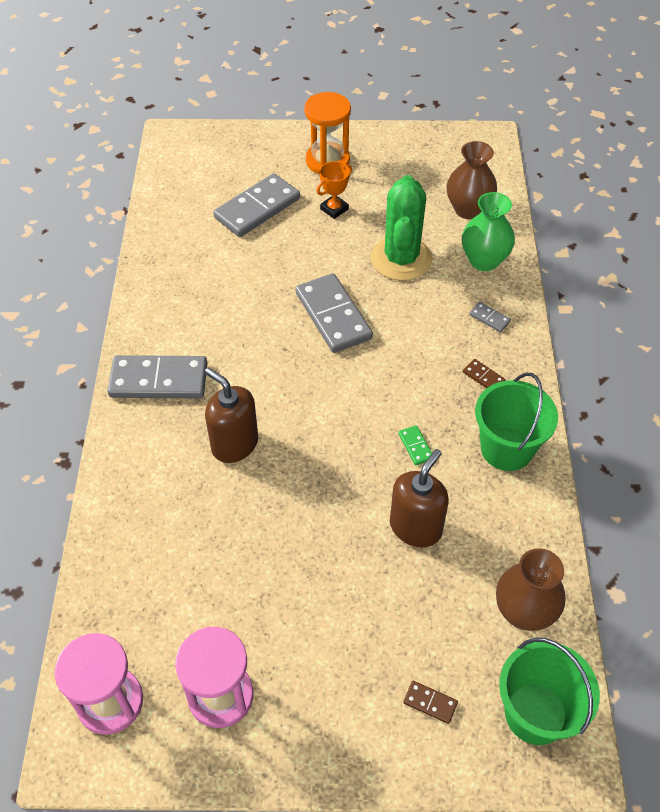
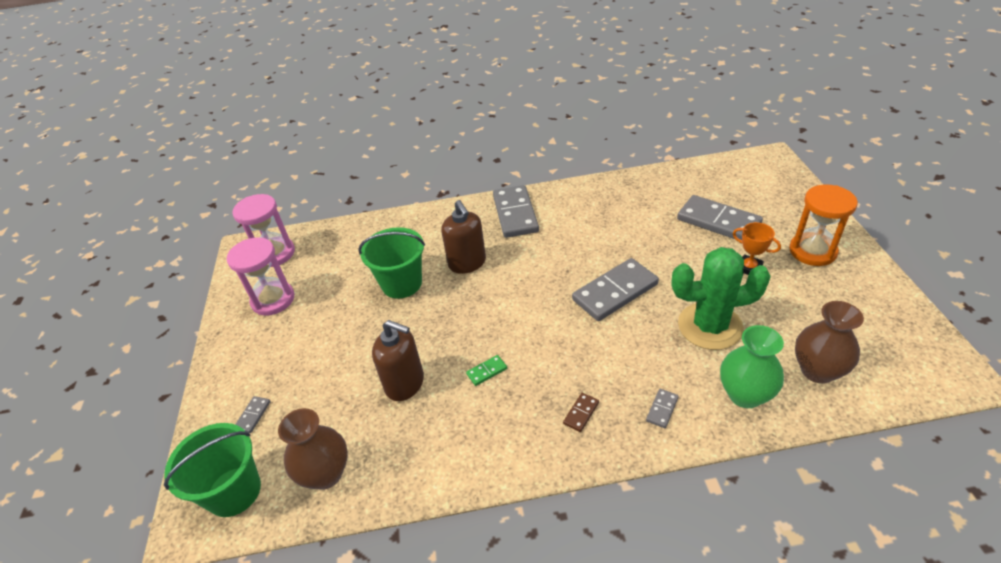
camera: 85 degrees right, 10 degrees down
brown soap dispenser [205,367,258,463] -> brown soap dispenser turned 120 degrees clockwise [441,200,486,274]
brown domino [403,681,458,724] -> grey domino [235,396,271,433]
green bucket [475,373,558,471] -> green bucket moved to [358,227,425,299]

